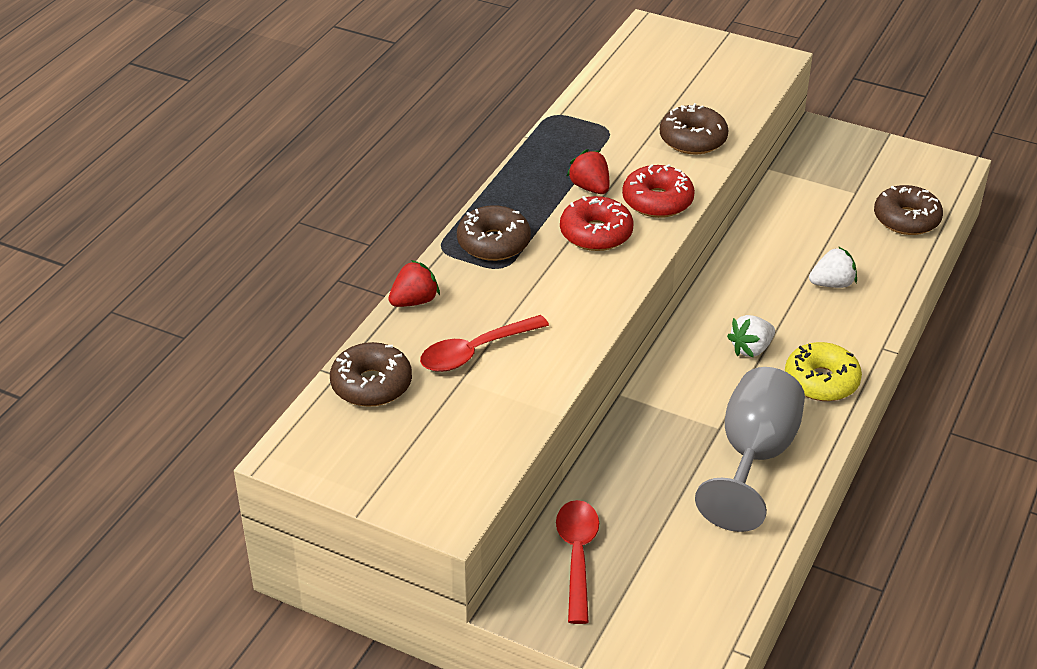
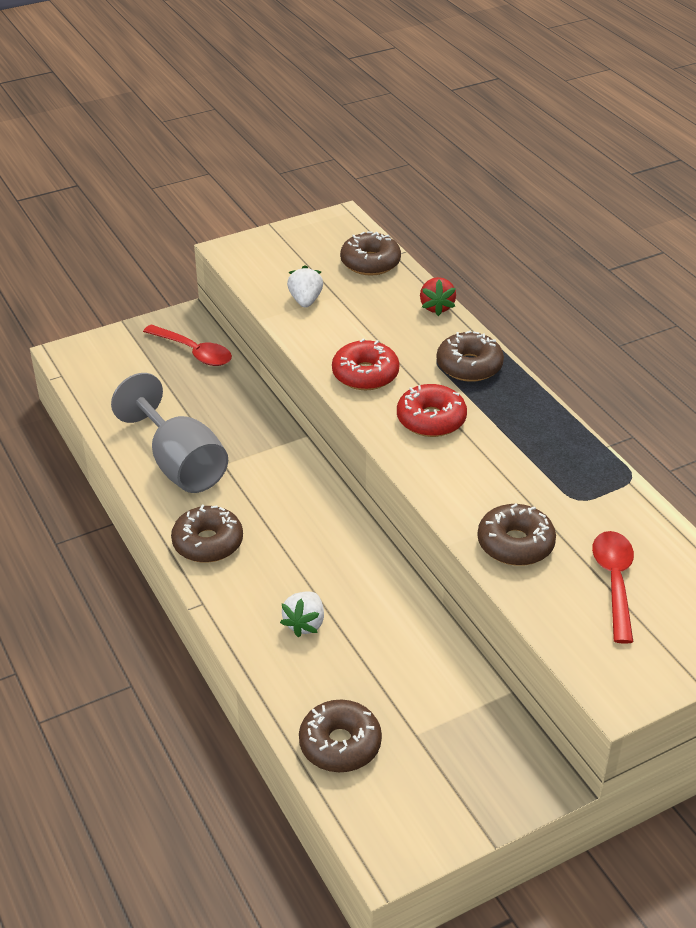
camera: 125 degrees right, 0 degrees up
red spoon [420,315,549,372] -> red spoon moved to [592,531,634,644]
red strawberry [566,149,609,194] -> none
red donut [622,164,695,218] -> red donut moved to [332,338,399,390]
white strawberry [727,315,775,358] -> white strawberry moved to [287,265,323,308]
yellow donut [785,342,862,401] -> brown donut [171,505,243,563]

